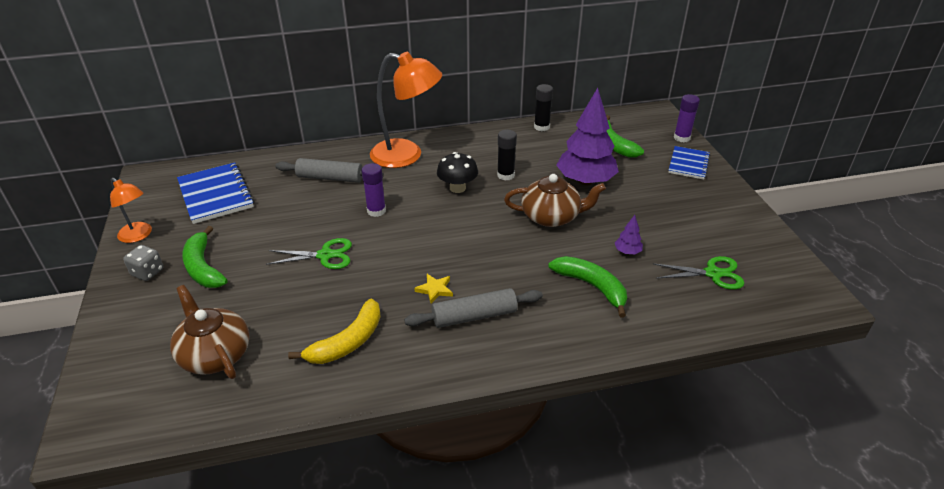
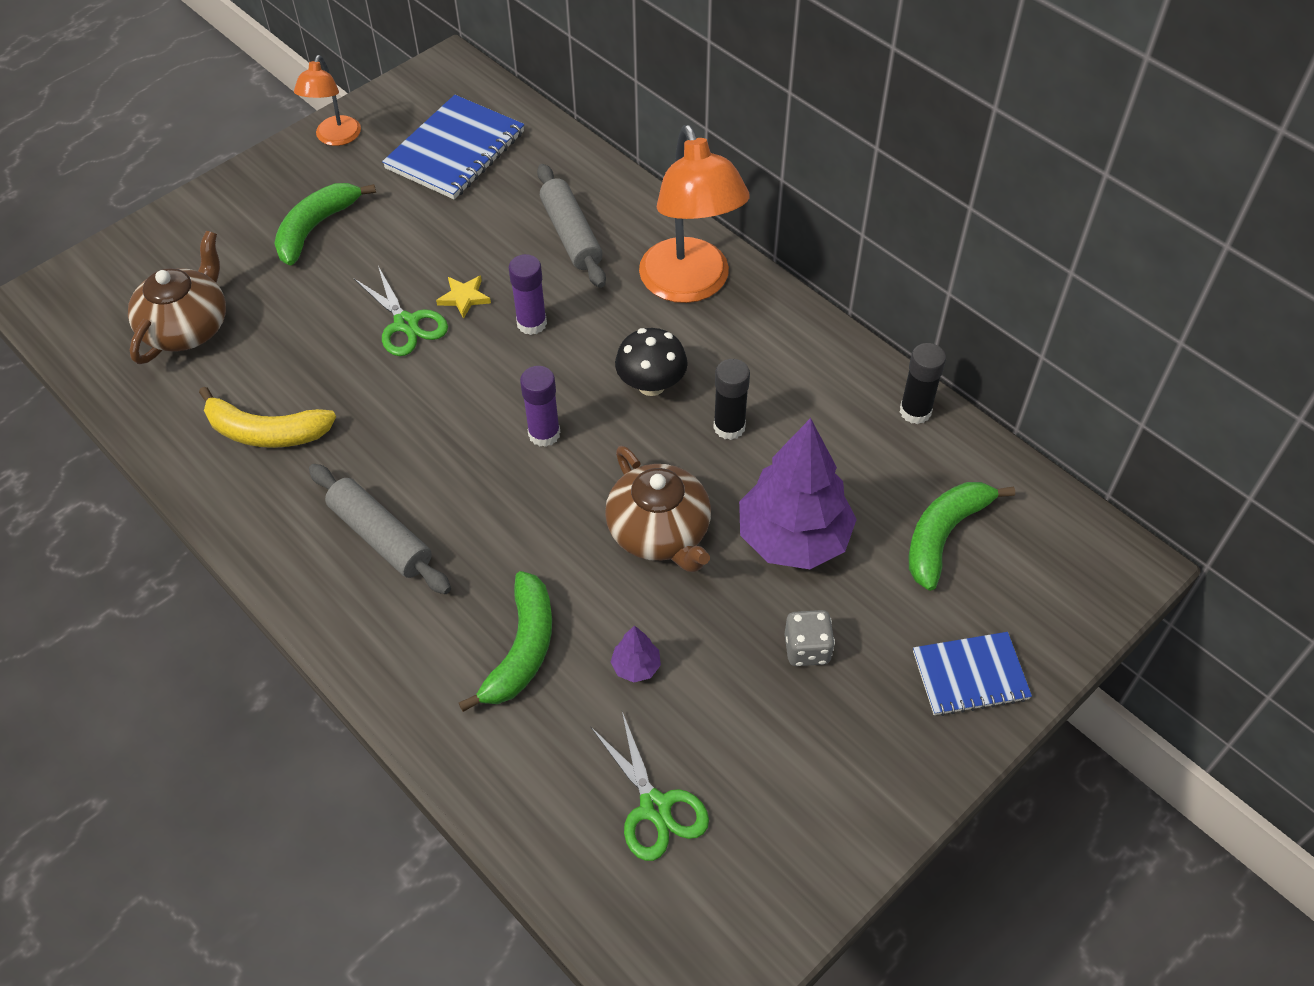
camera: 60 degrees right, 15 degrees up
grey dice [123,245,163,281] -> grey dice moved to [785,610,835,666]
yellow star [414,274,453,303] -> yellow star moved to [436,275,491,319]
purple glue stick [674,94,700,142] -> purple glue stick moved to [520,366,560,447]

